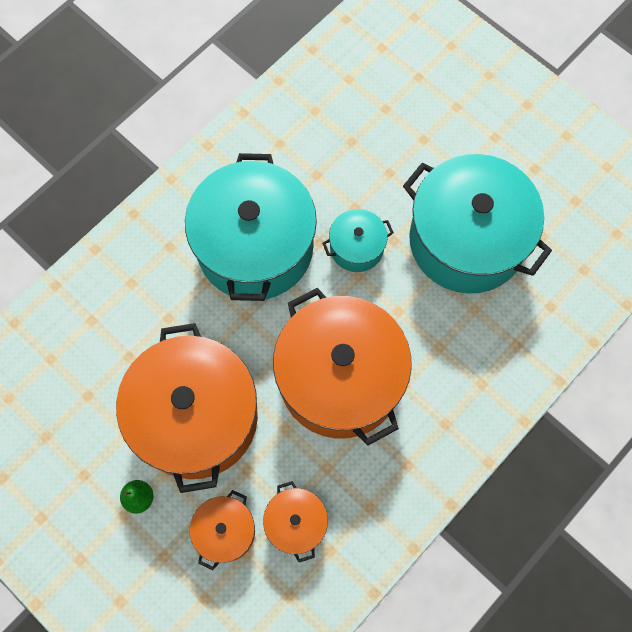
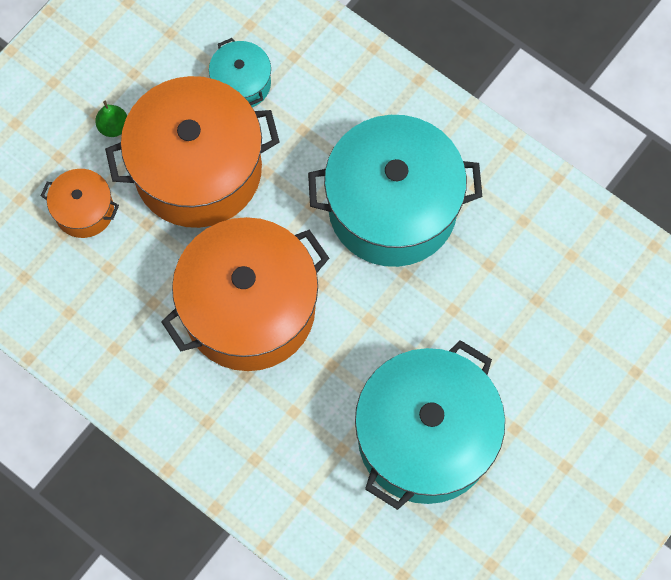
camera: 85 degrees right, 0 degrees up
orange pot [263,481,328,562] -> none
turquoise pot [322,209,394,272] -> turquoise pot moved to [209,38,271,107]

